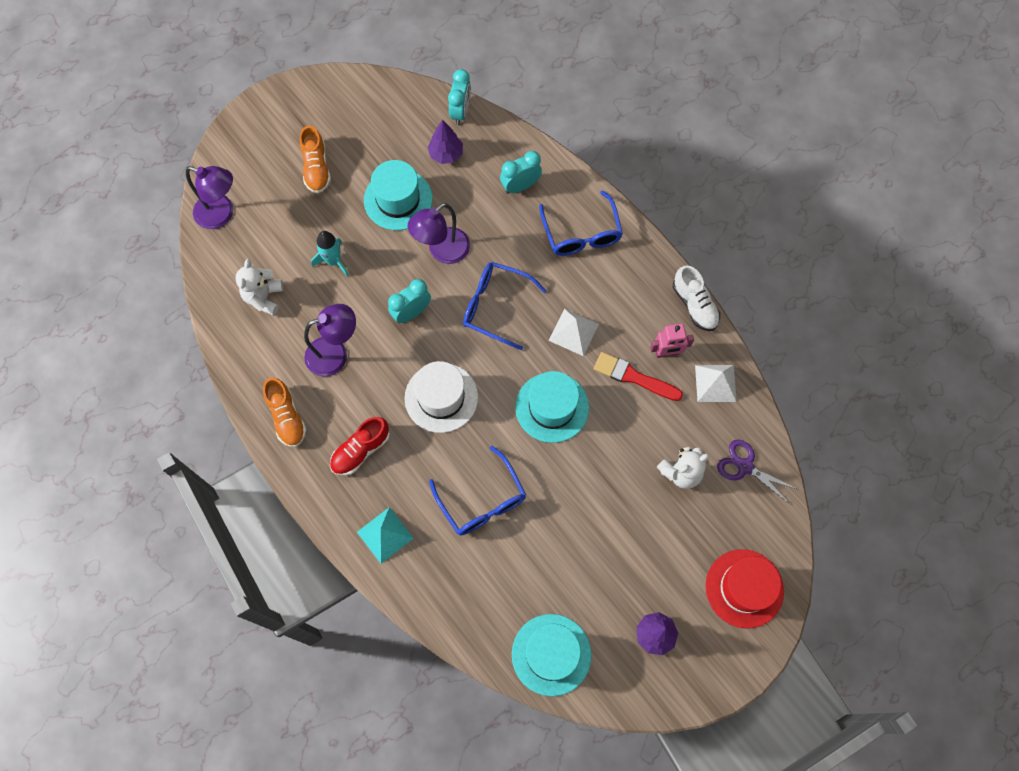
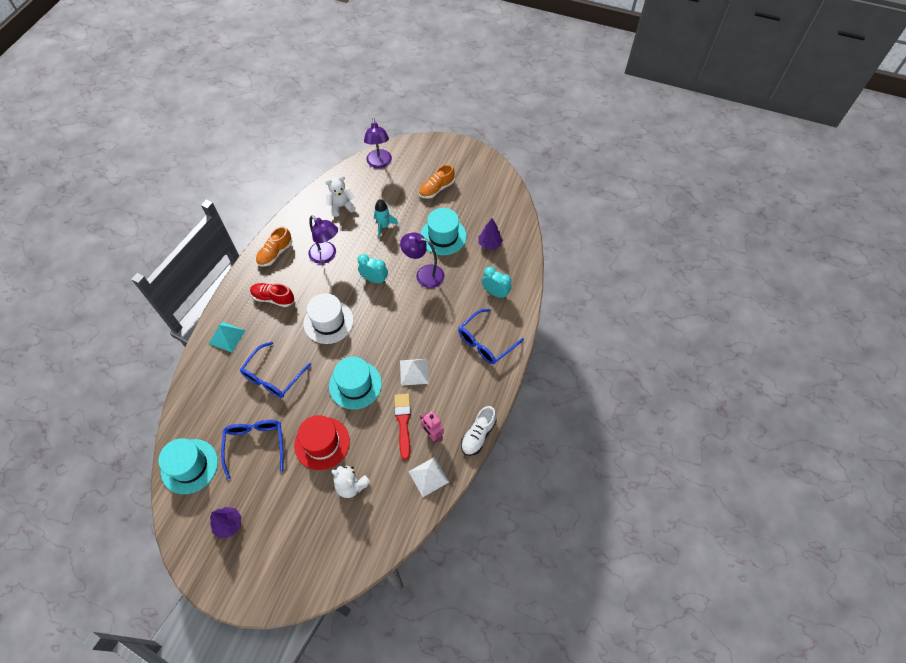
camera: 60 degrees right, 10 degrees down
turquoise clock [448,69,471,125] -> none
blue glasses [463,262,547,350] -> blue glasses moved to [221,420,283,479]
red hat [706,549,784,628] -> red hat moved to [294,415,350,470]
purple scissors [717,440,799,504] -> none

